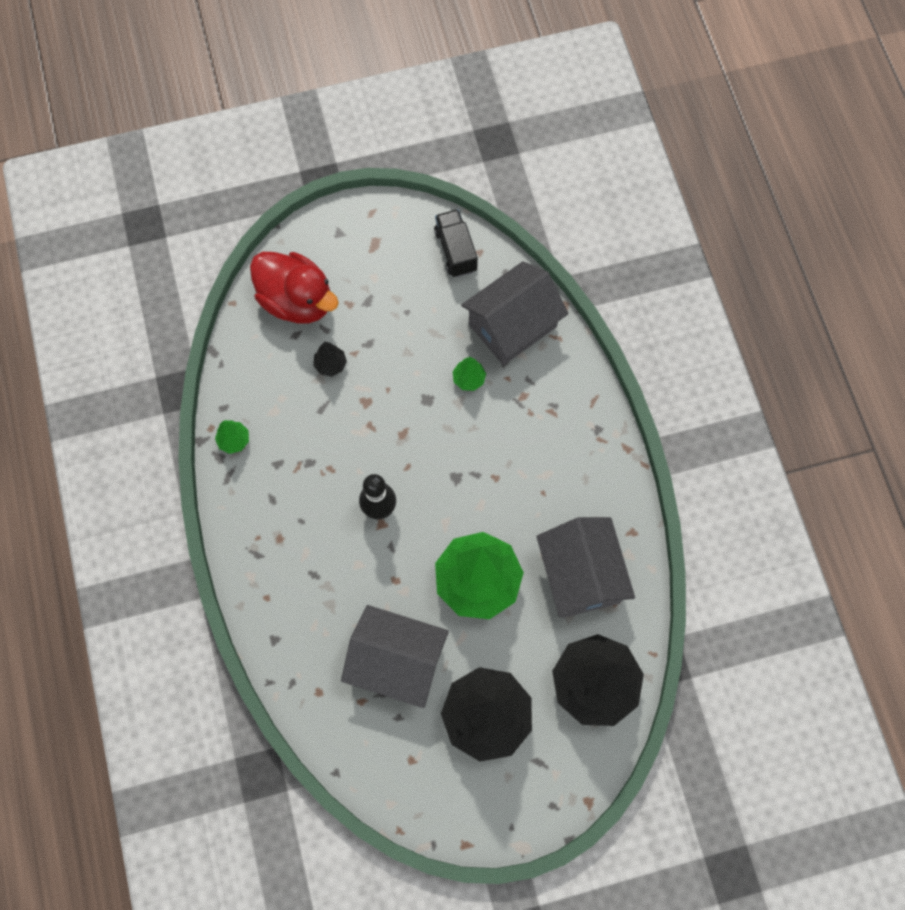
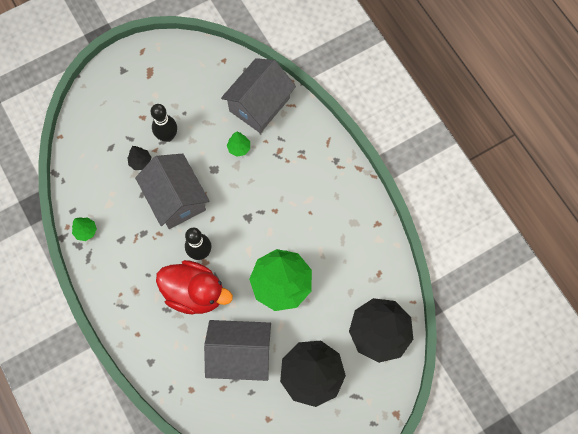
camera: 15 degrees left, 0 degrees up
red duck [250,252,339,324] -> red duck moved to [156,260,233,314]
black truck [434,209,478,277] -> none
grey house [536,517,635,618] -> grey house moved to [135,154,209,229]
none -> black bowling pin [151,104,177,142]

